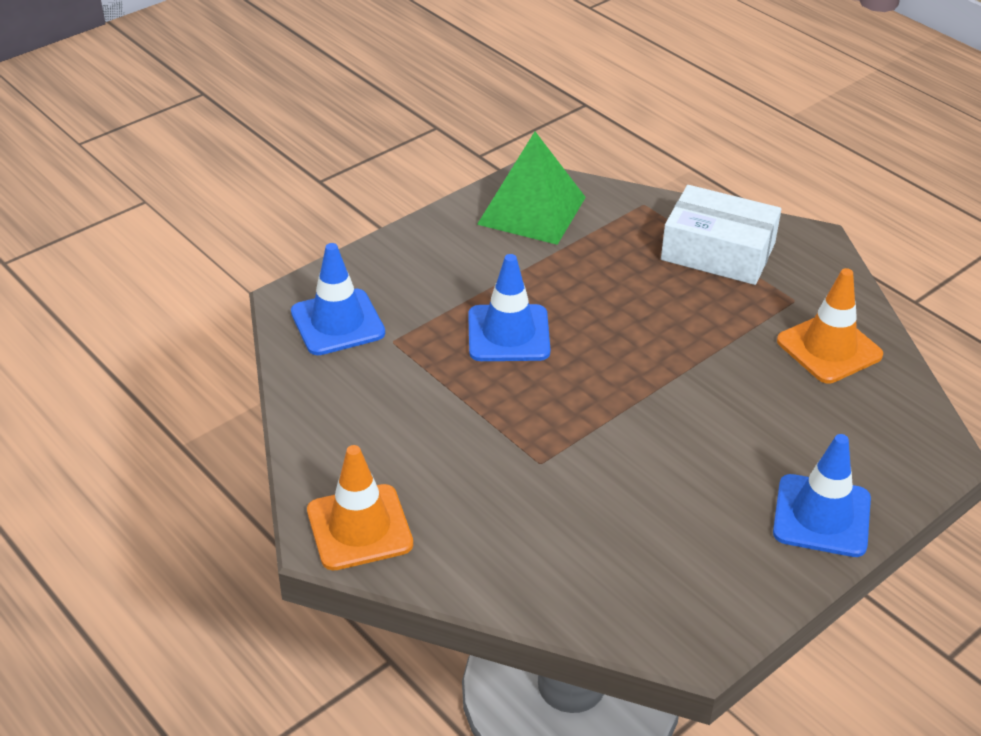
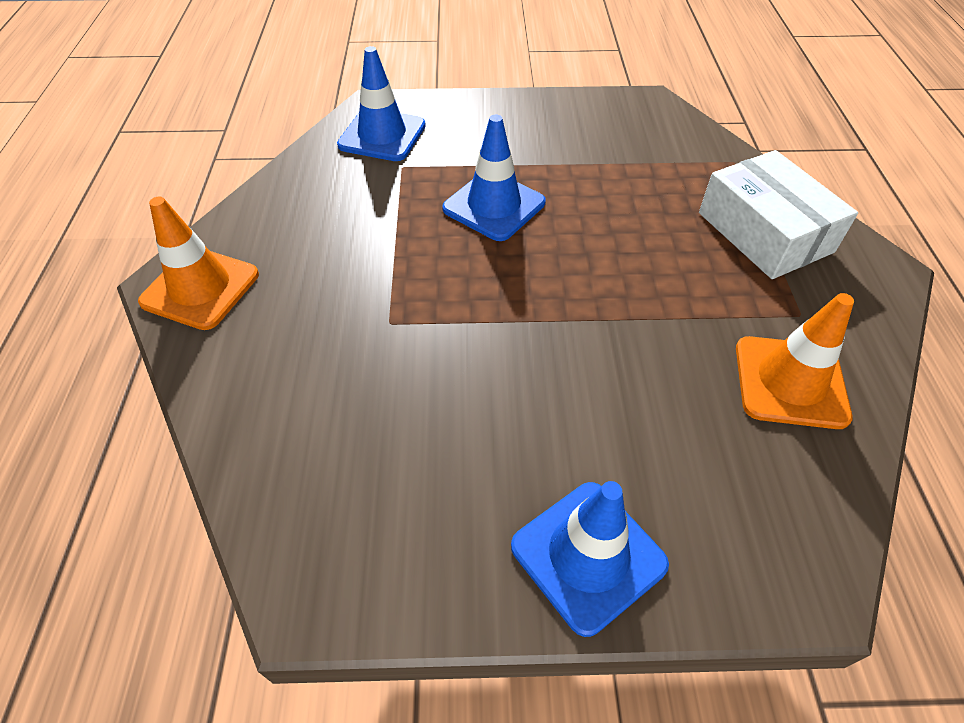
camera: 40 degrees right, 10 degrees up
green pyramid [477,132,586,245] -> none

